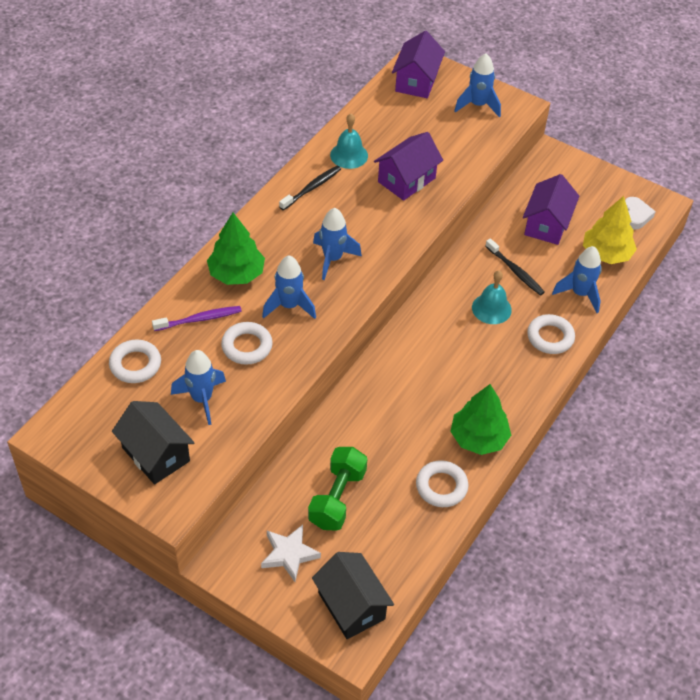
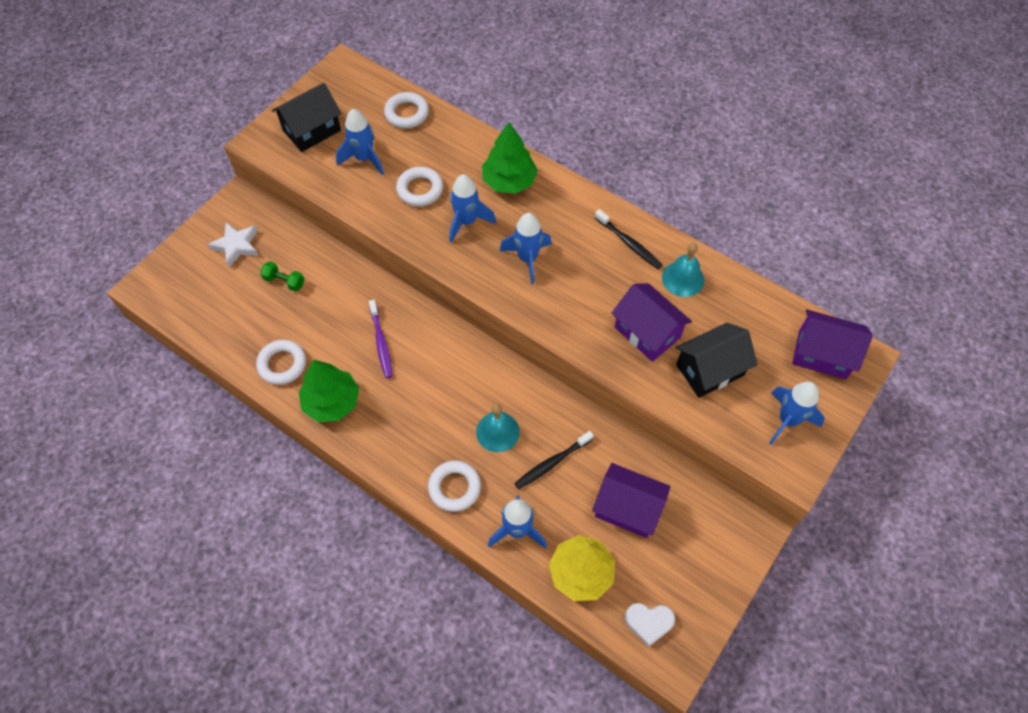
camera: 95 degrees right, 10 degrees up
purple toothbrush [152,306,242,331] -> purple toothbrush moved to [369,300,393,378]
green dumbbell [308,447,367,531] -> green dumbbell [260,261,304,292], size x0.56
black house [312,552,394,639] -> black house moved to [676,323,758,398]

